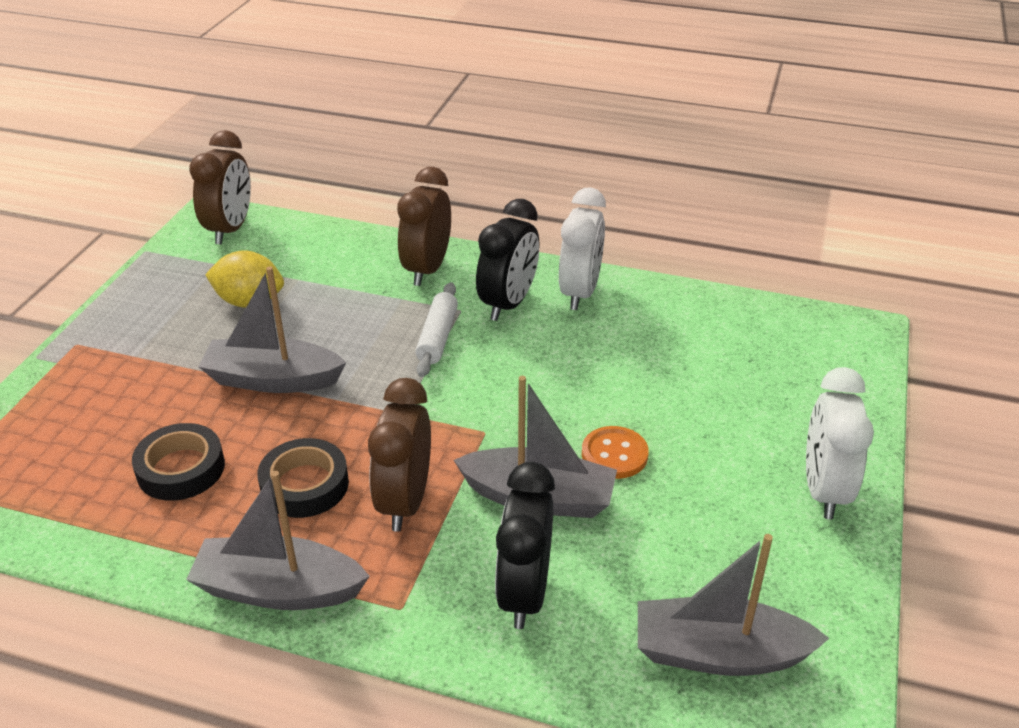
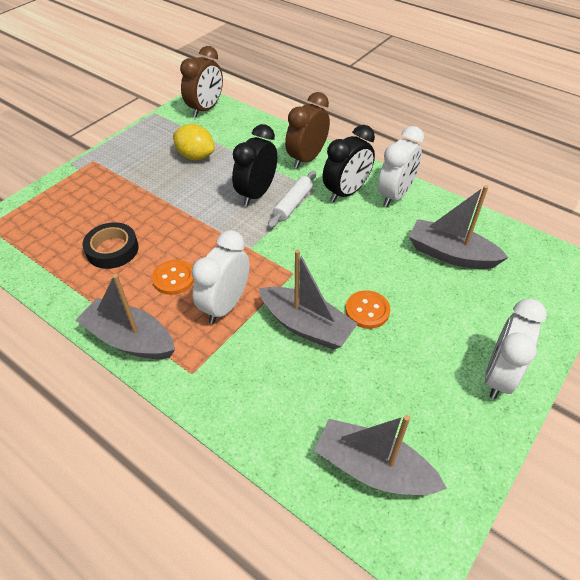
camera: 20 degrees right, 10 degrees up
grey boat [198,266,347,393] -> grey boat moved to [409,185,508,269]
black tape [257,438,349,518] -> orange button [152,260,194,295]
brown clock [368,378,431,532] -> white clock [192,230,250,324]
black clock [495,462,555,629] -> black clock moved to [232,124,277,206]

